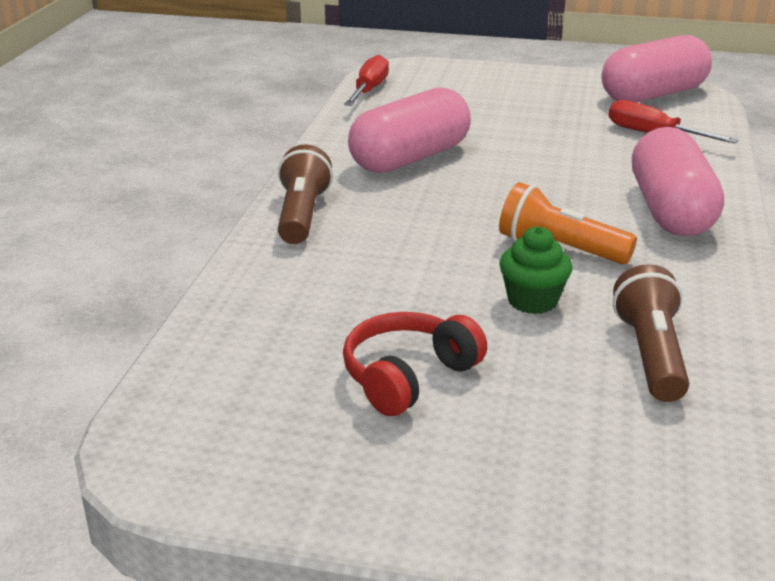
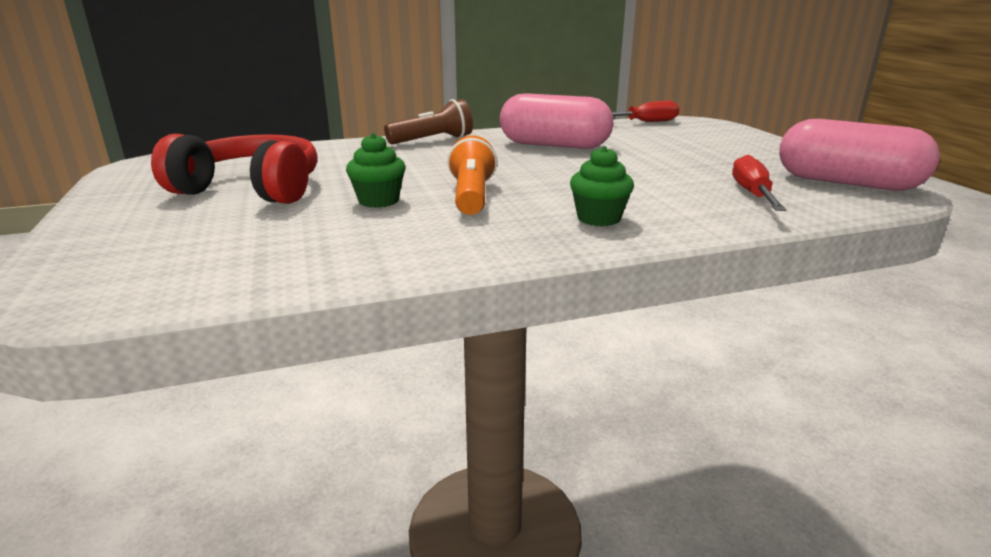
camera: 60 degrees right, 5 degrees down
red headphones [343,312,487,416] -> red headphones [151,134,317,204], size x1.52
brown flashlight [613,264,689,402] -> none
pink capsule [632,127,724,236] -> green cupcake [570,146,634,226]

